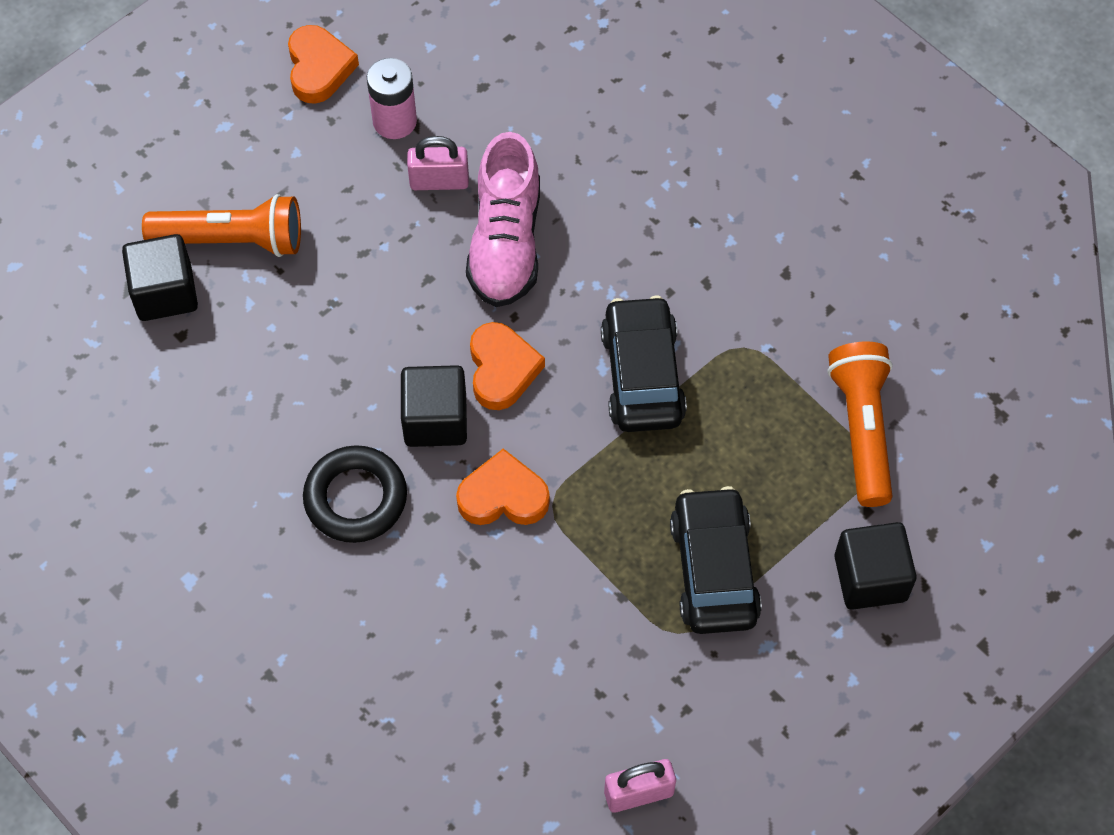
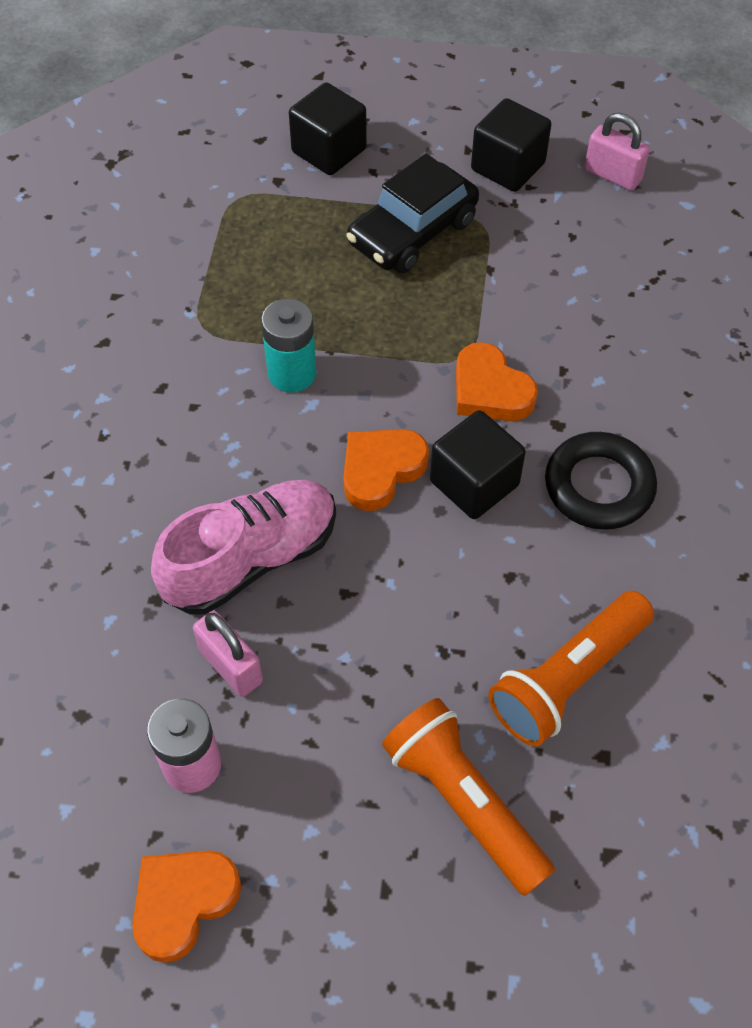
camera: 130 degrees left, 5 degrees down
black cube [122,234,198,321] -> black cube moved to [471,98,551,192]
black car [601,295,687,432] -> turquoise battery [261,299,316,392]
orange flashlight [828,342,893,507] -> orange flashlight moved to [488,591,654,746]

